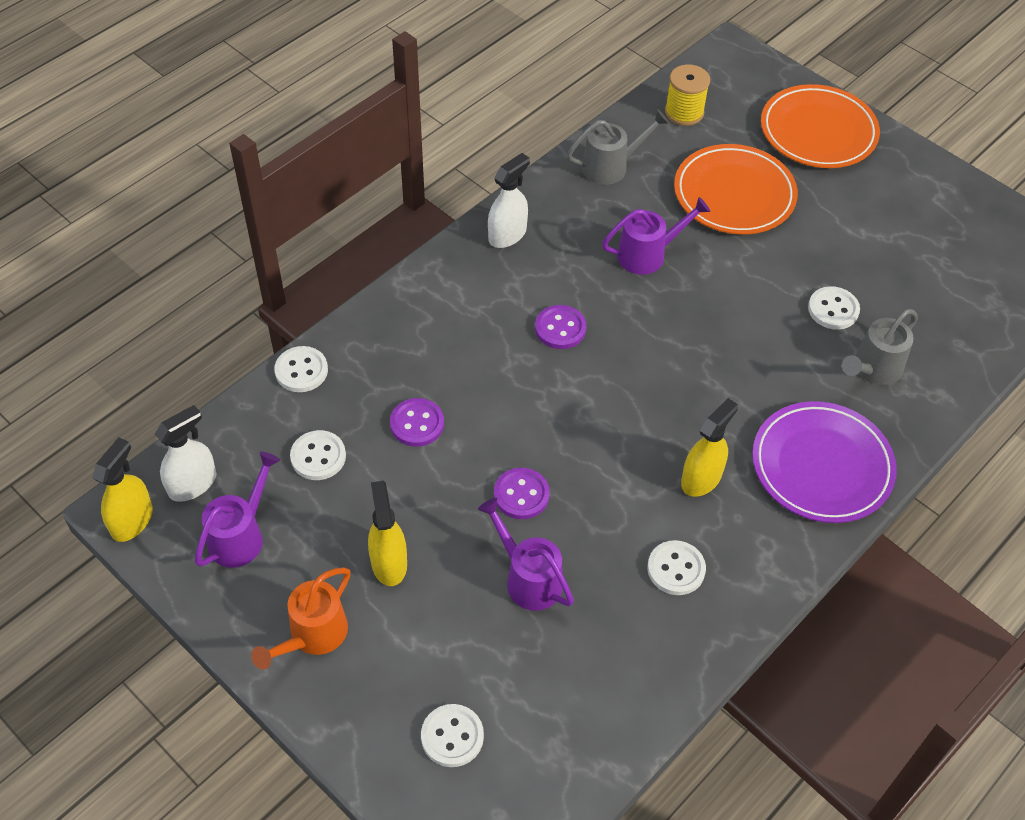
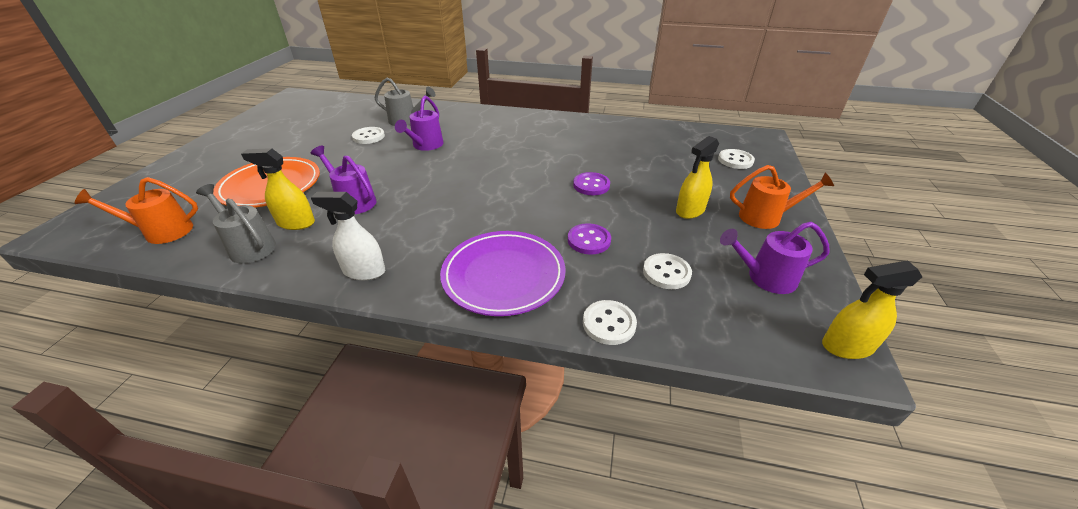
camera: 120 degrees left, 15 degrees down
white spray bottle [155,405,216,502] -> none
purple watering can [478,498,574,611] -> purple watering can moved to [395,96,444,151]
purple button [535,305,586,349] -> none
white button [647,540,706,595] -> none
yellow spool [665,64,710,126] -> orange watering can [75,177,198,244]
yellow spray bottle [681,398,738,497] -> yellow spray bottle moved to [241,148,315,230]
purple plate [752,401,897,523] -> purple plate moved to [440,231,566,316]
orange plate [761,84,880,168] -> none

